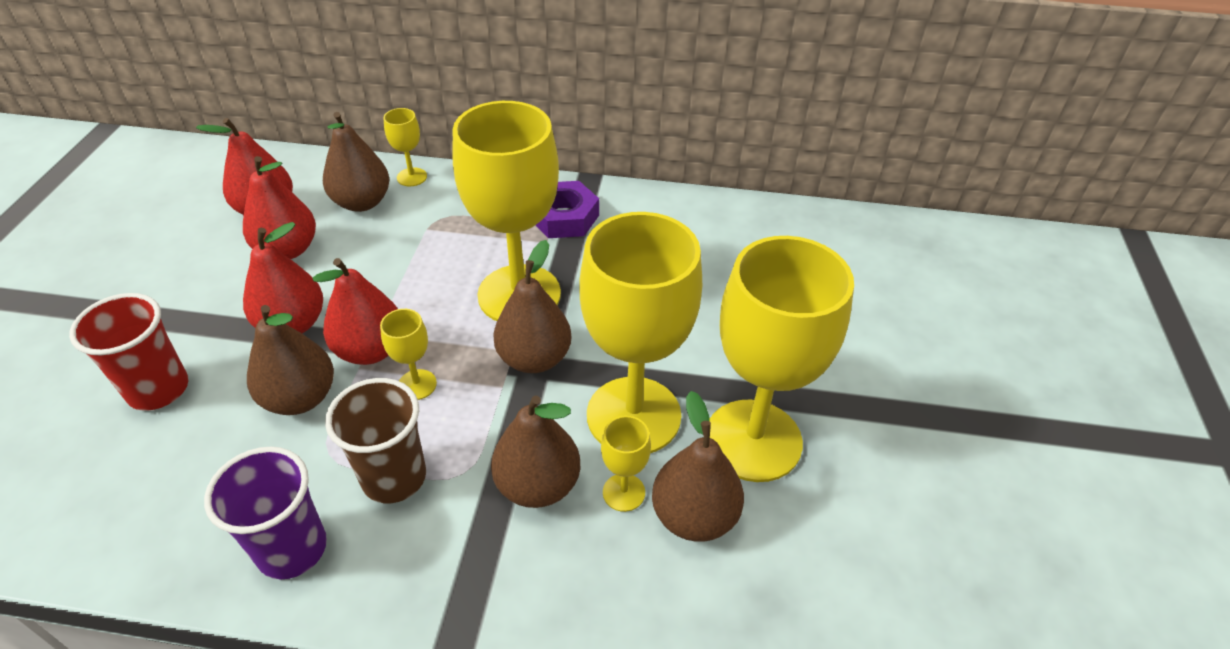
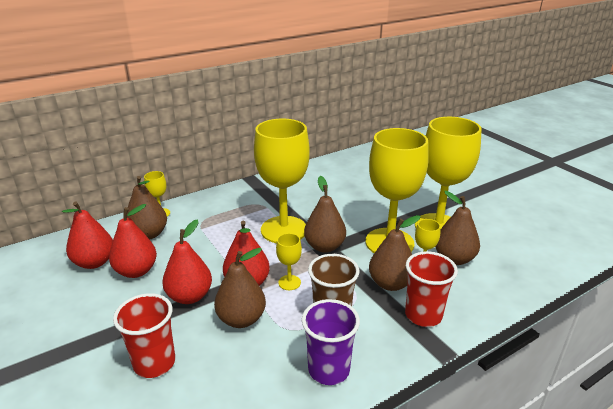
camera: 40 degrees left, 15 degrees down
purple nut [535,181,599,238] -> none
none -> red cup [405,251,458,327]

